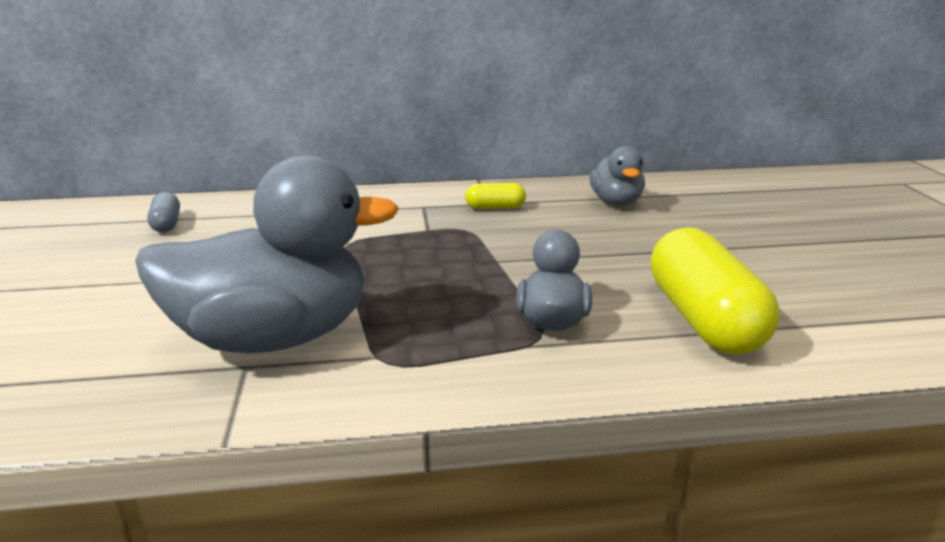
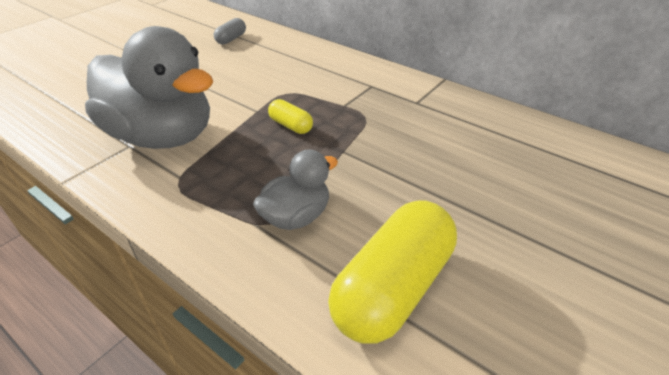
camera: 45 degrees right, 15 degrees up
yellow capsule [465,183,526,209] -> yellow capsule moved to [268,99,313,134]
grey duck [590,146,645,206] -> none

